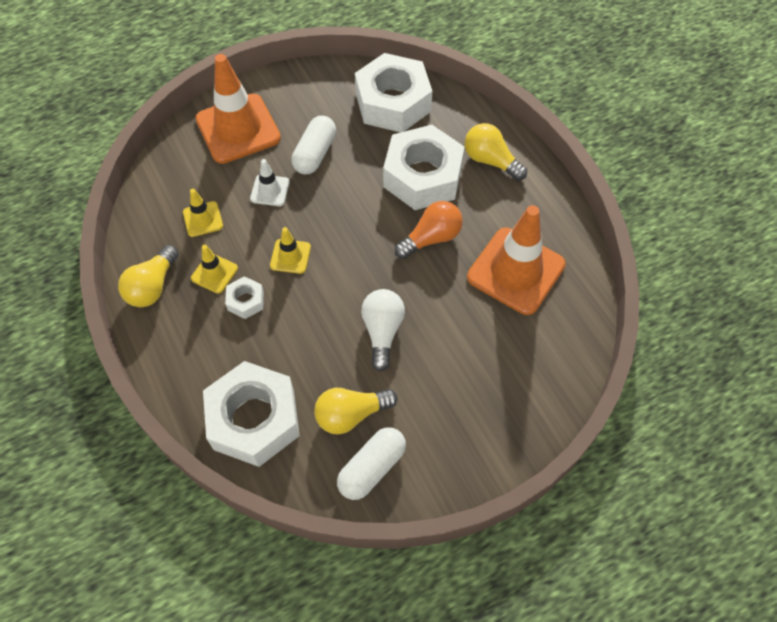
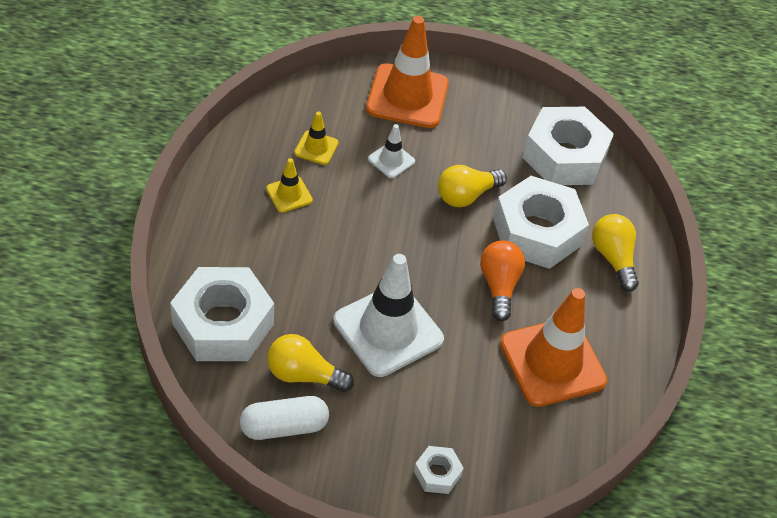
camera: 30 degrees right, 10 degrees down
yellow light bulb [118,245,179,307] -> yellow light bulb moved to [438,165,507,207]
white nut [225,276,264,319] -> white nut moved to [414,446,464,494]
yellow traffic cone [270,227,311,274] -> none
white capsule [291,116,336,175] -> none
white light bulb [361,289,405,372] -> white traffic cone [333,254,444,377]
orange light bulb [395,201,463,259] -> orange light bulb turned 90 degrees counterclockwise [480,241,525,321]

